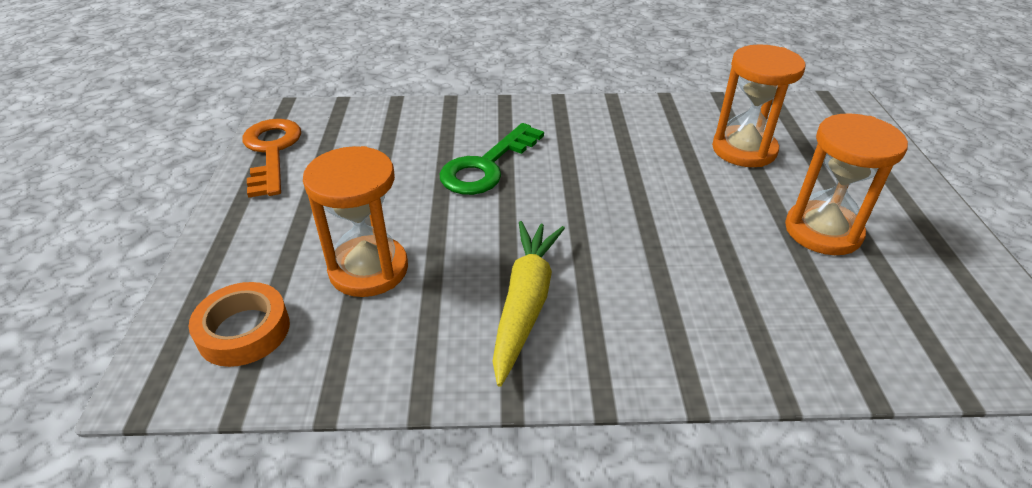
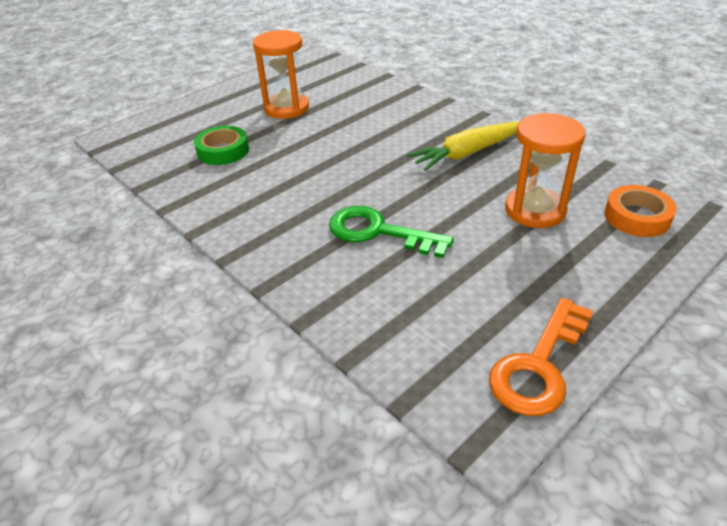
camera: 130 degrees left, 0 degrees up
green key [440,123,544,195] -> green key turned 150 degrees counterclockwise [329,206,454,258]
orange hourglass [712,44,806,167] -> green tape [194,126,249,165]

